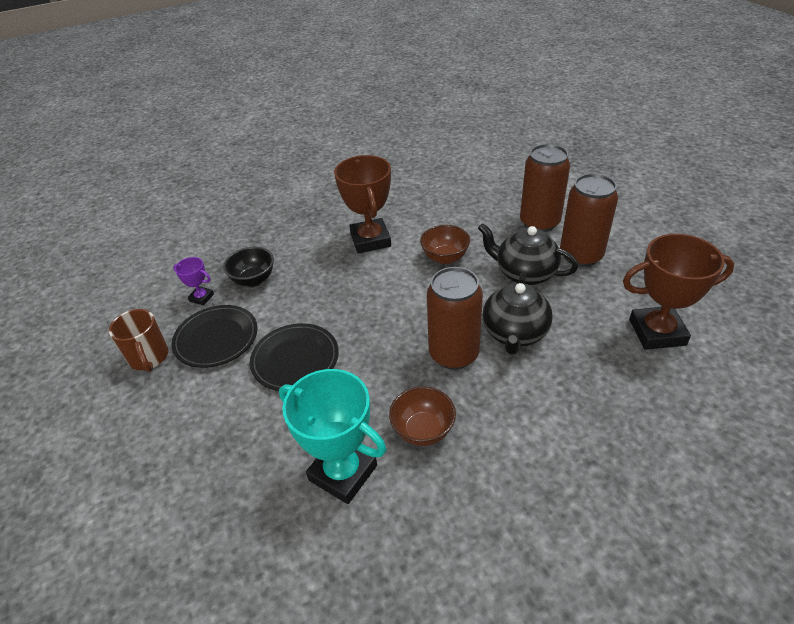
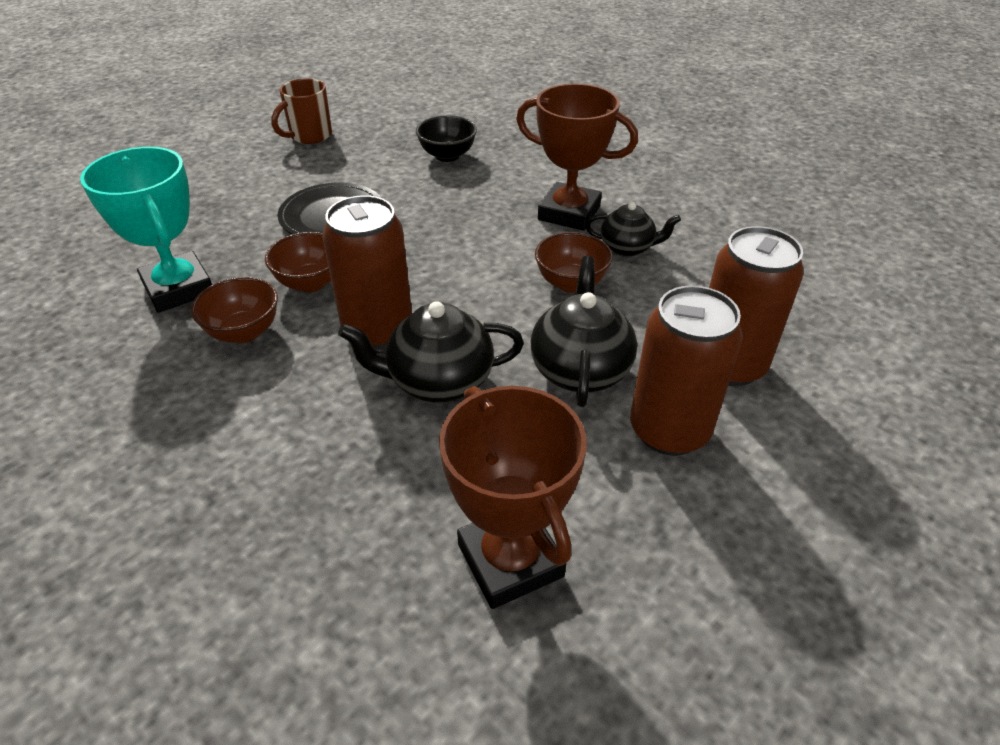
camera: 65 degrees right, 0 degrees up
black plate [172,305,258,368] -> none
purple trophy [173,257,214,306] -> none
turquoise trophy [279,369,386,504] -> turquoise trophy turned 45 degrees counterclockwise [80,147,212,313]
brown trophy [334,155,391,254] -> brown trophy turned 60 degrees clockwise [516,84,638,231]
none -> brown bowl [265,232,331,292]
none -> black teapot [586,202,681,257]

